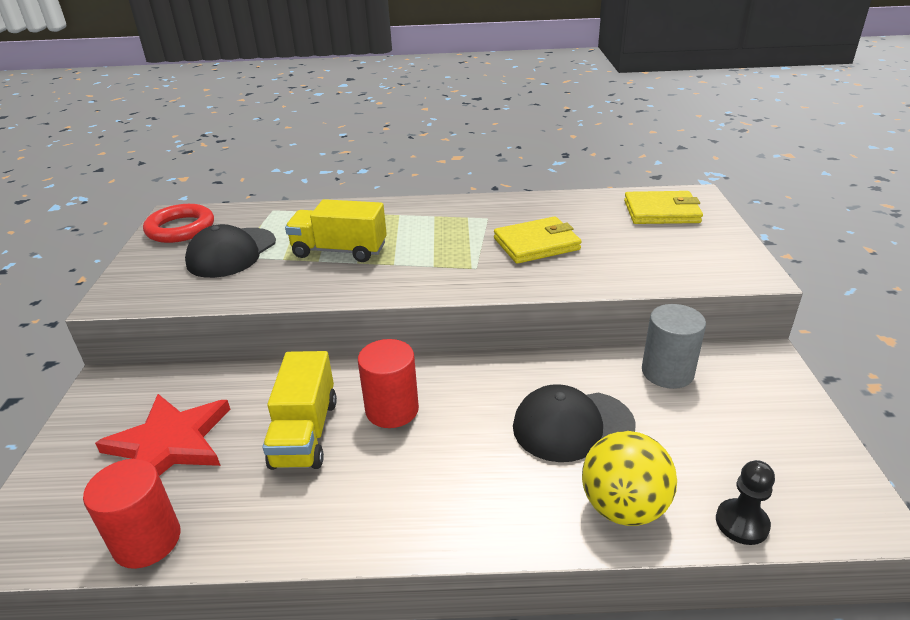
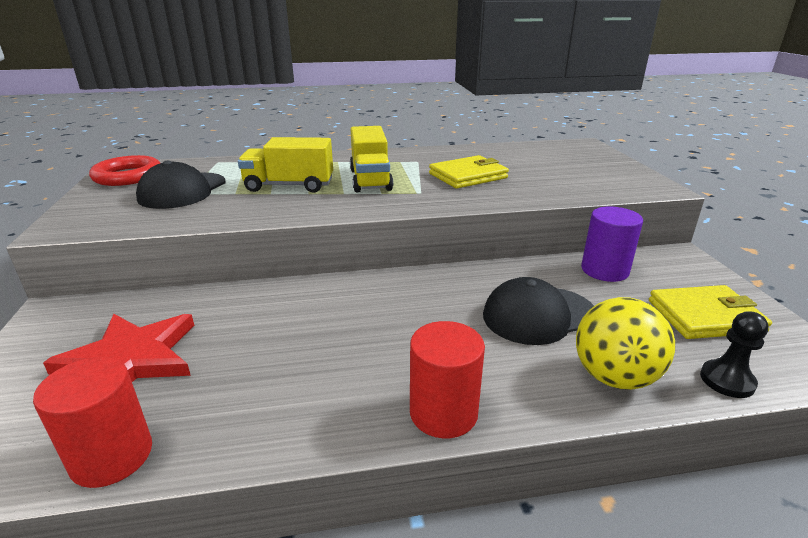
camera: 10 degrees left, 5 degrees down
yellow truck [263,351,337,470] -> yellow truck moved to [350,126,393,192]
red cylinder [358,339,419,428] -> red cylinder moved to [410,321,485,439]
yellow wallet [624,191,703,224] -> yellow wallet moved to [649,285,772,339]
grey cylinder [642,304,706,389] -> purple cylinder [581,207,643,282]

